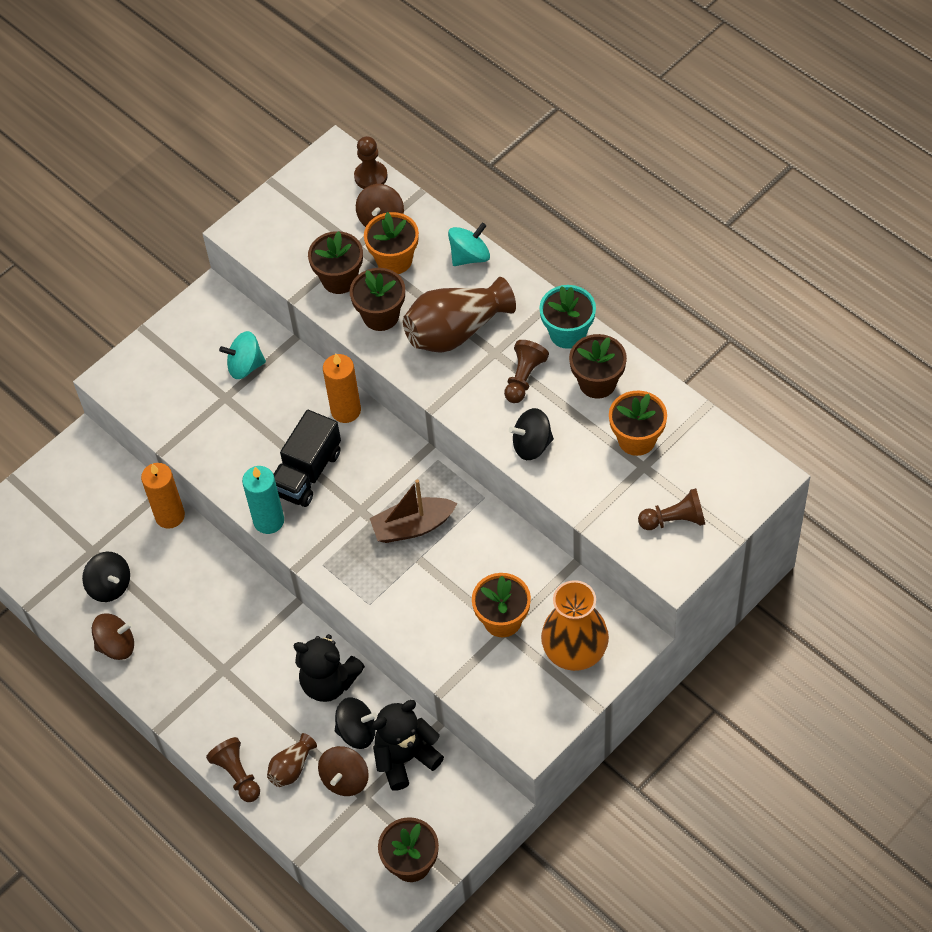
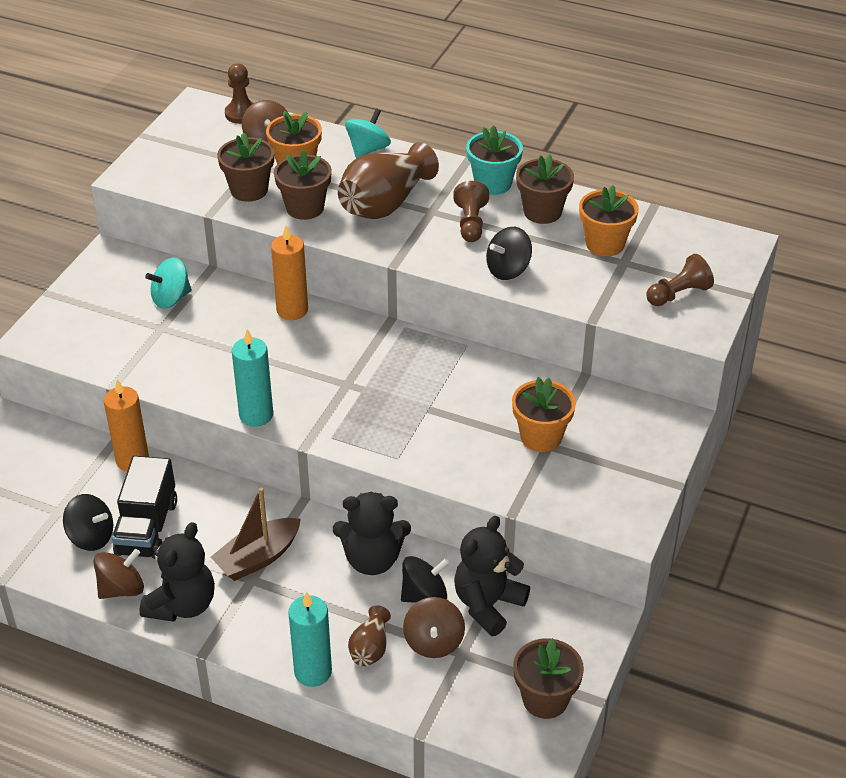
camera: 25 degrees left, 15 degrees down
brown pawn [206,737,260,802] -> turquoise candle [288,592,332,687]
black truck [274,410,341,507] -> black truck moved to [112,456,177,559]
brown boat [370,479,457,543] -> brown boat moved to [211,487,301,581]
orange vase [541,580,609,671] -> none
none -> black teddy bear [140,522,215,622]

